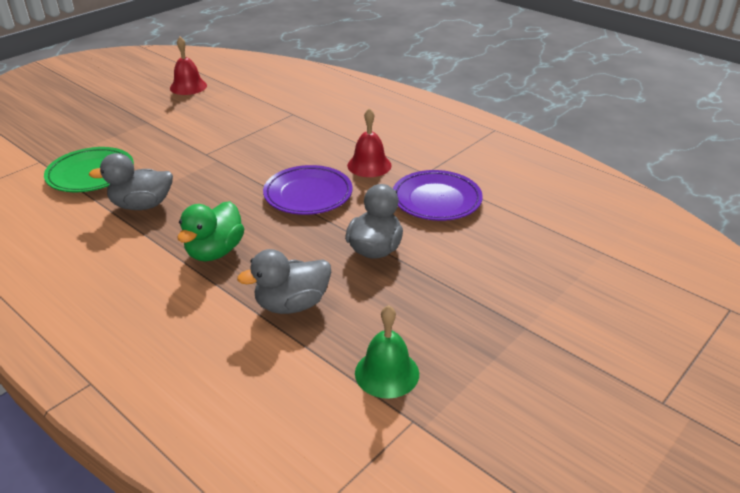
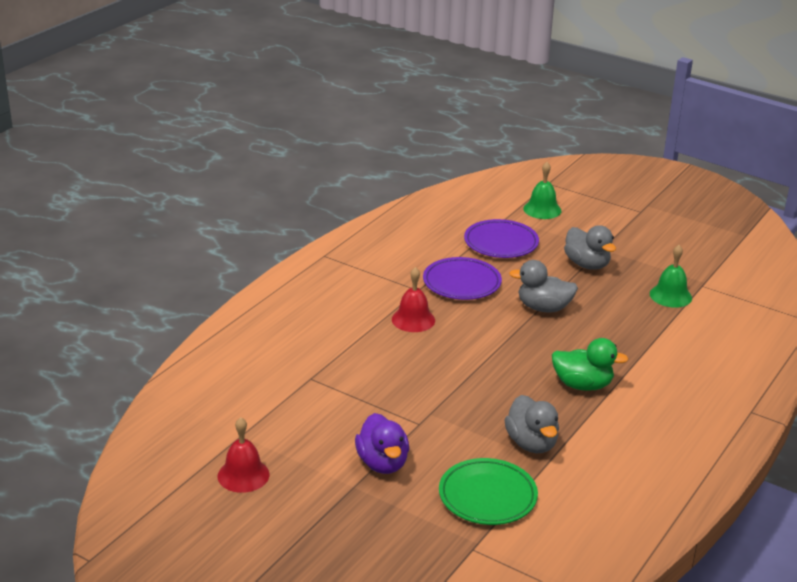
camera: 100 degrees left, 5 degrees down
grey duck [237,249,331,314] -> grey duck moved to [564,225,616,270]
purple plate [263,165,353,215] -> purple plate moved to [464,219,539,258]
none -> purple duck [355,413,409,474]
none -> green bell [523,162,561,219]

